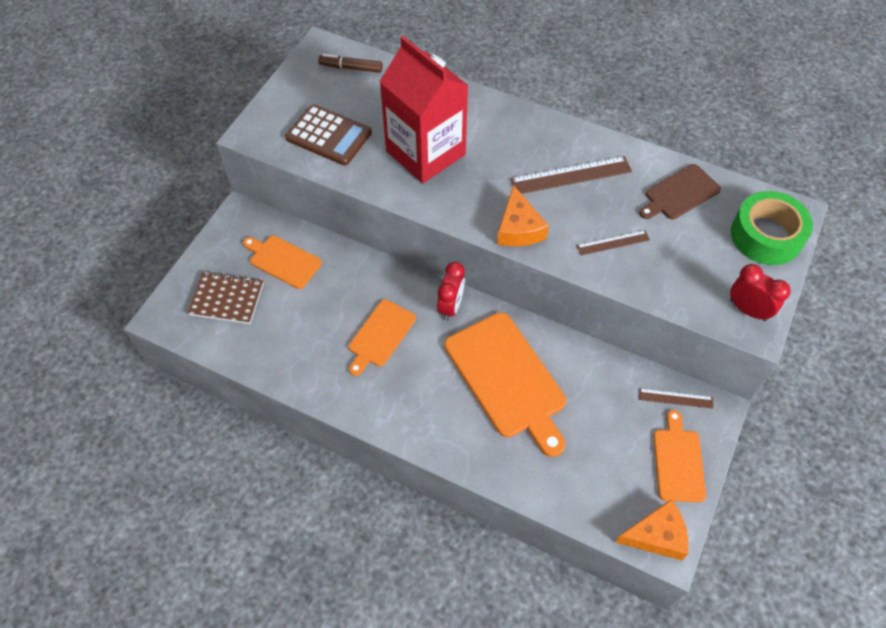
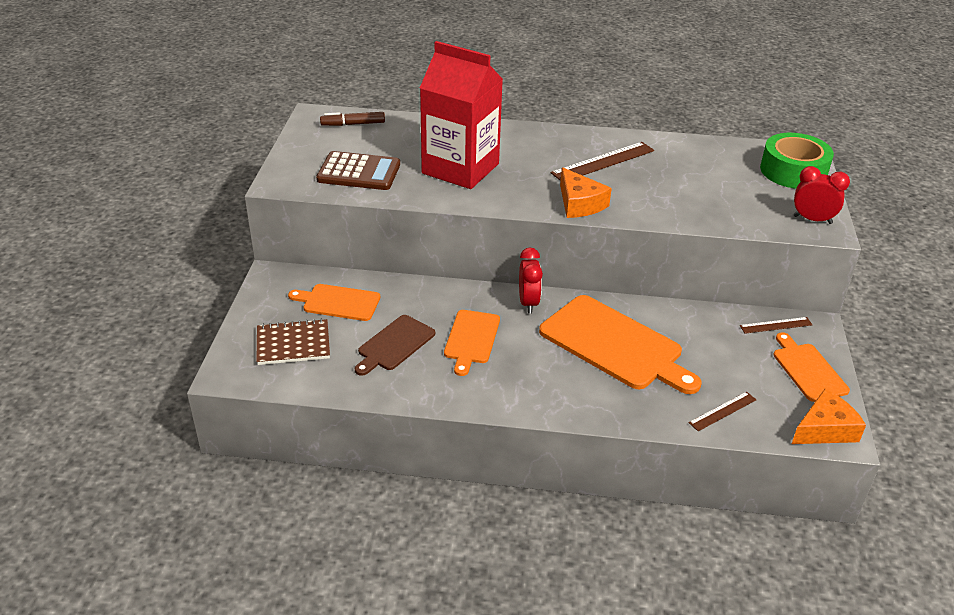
camera: 20 degrees left, 20 degrees down
brown ruler [577,230,650,255] -> brown ruler moved to [689,392,756,431]
brown cutting board [639,164,721,219] -> brown cutting board moved to [355,315,435,376]

